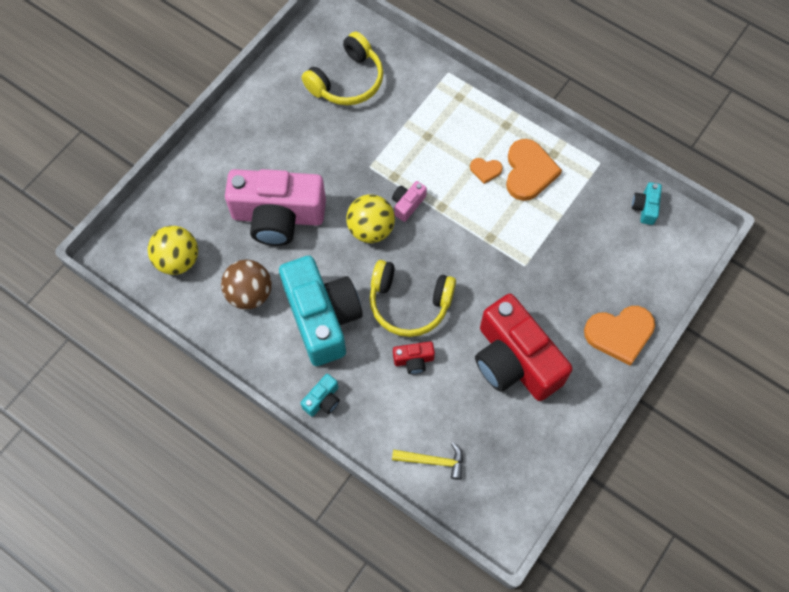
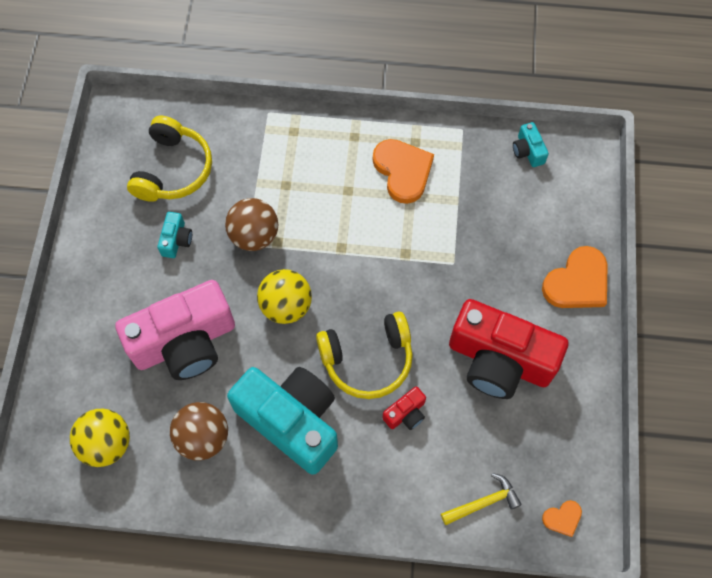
camera: 30 degrees left, 0 degrees up
turquoise camera [301,374,340,416] -> turquoise camera moved to [157,212,192,258]
pink camera [392,181,427,222] -> none
orange heart [470,158,503,184] -> orange heart moved to [542,500,582,537]
none -> brown ball [225,198,278,251]

